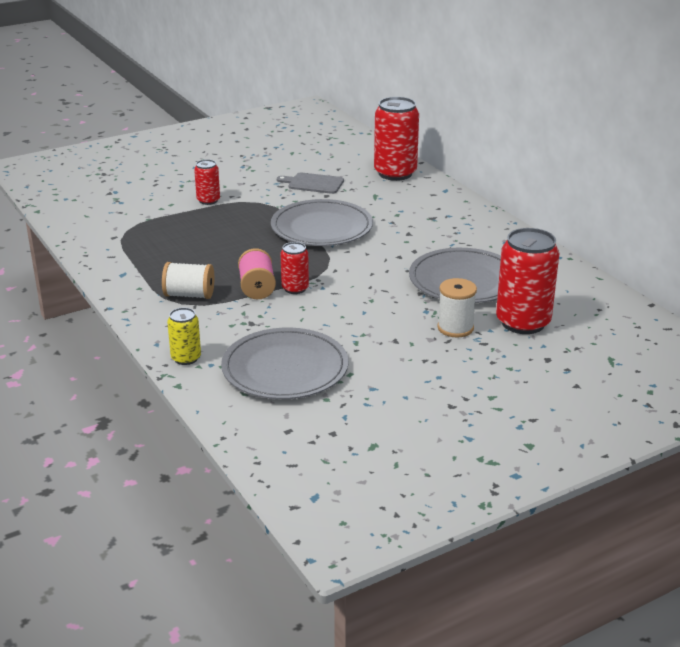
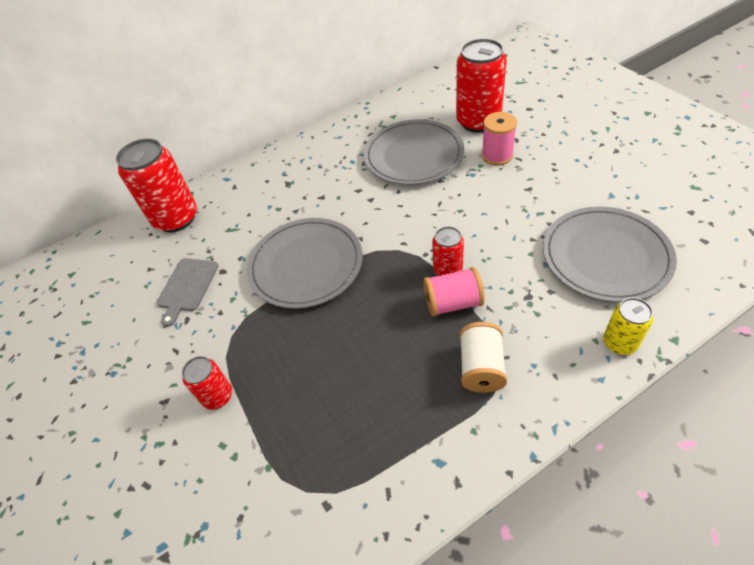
camera: 85 degrees left, 20 degrees up
white spool [437,278,477,337] -> pink spool [482,112,517,165]

